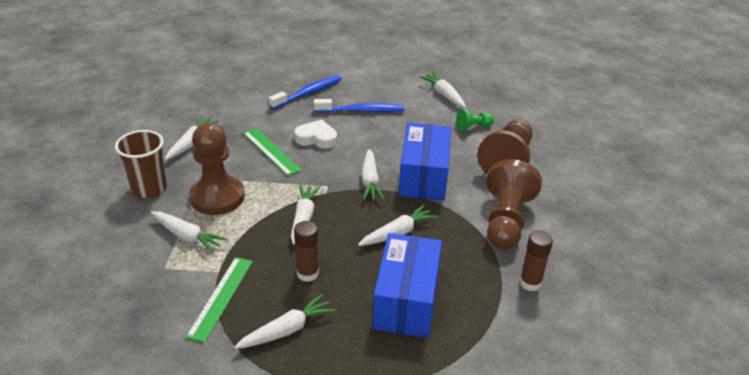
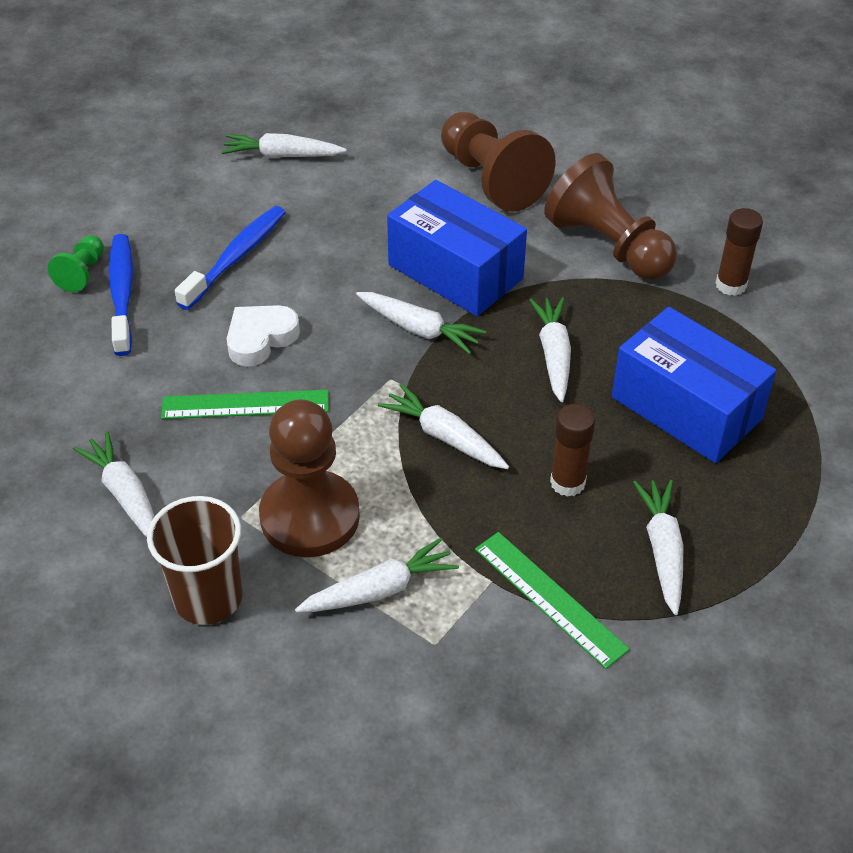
camera: 55 degrees left, 10 degrees up
green pawn [456,109,494,132] -> green pawn moved to [48,235,104,292]

